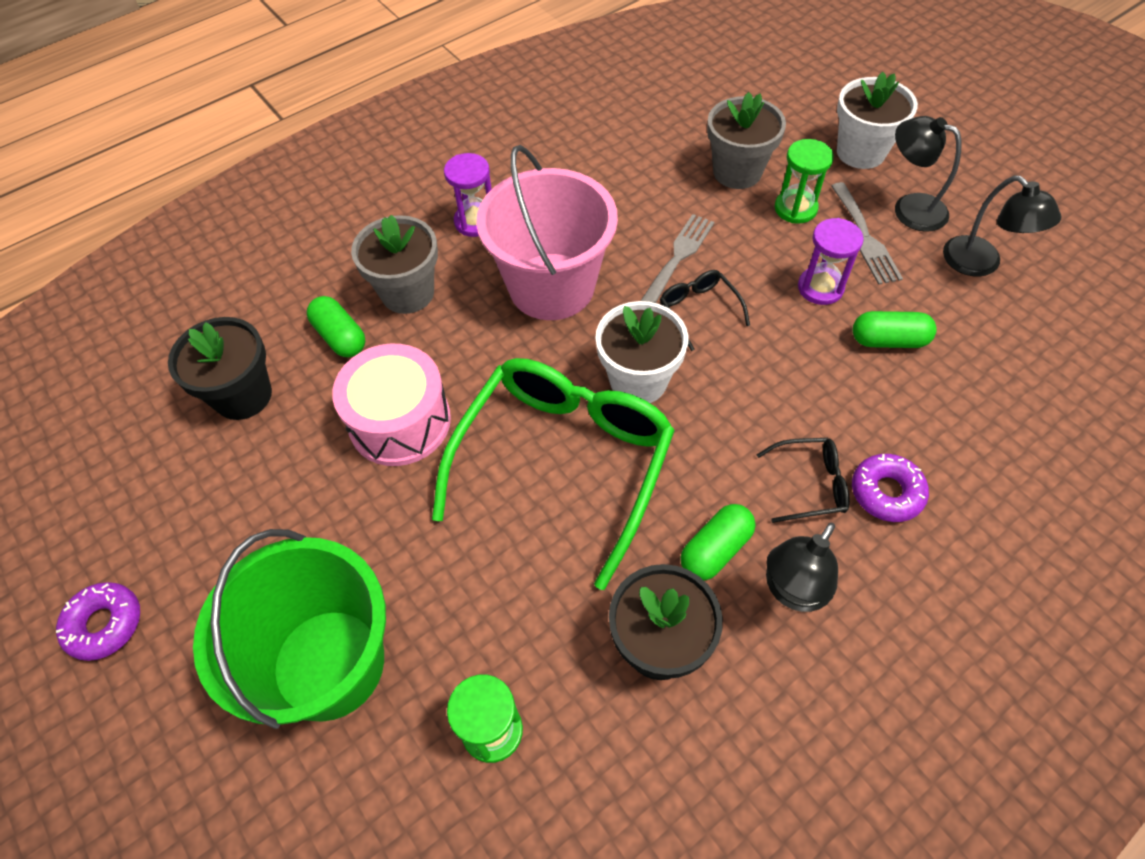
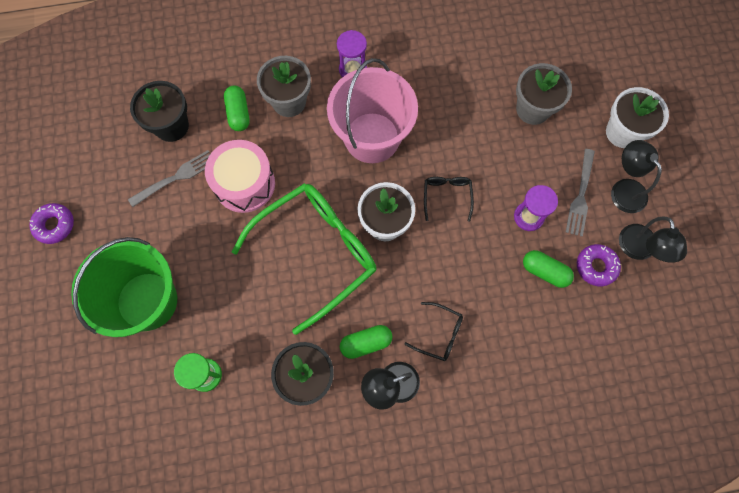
camera: 25 degrees right, 15 degrees up
grey fork [641,214,714,303] -> grey fork moved to [128,150,210,207]
green hourglass [775,139,834,224] -> none
purple donut [852,454,929,522] -> purple donut moved to [577,244,621,286]

